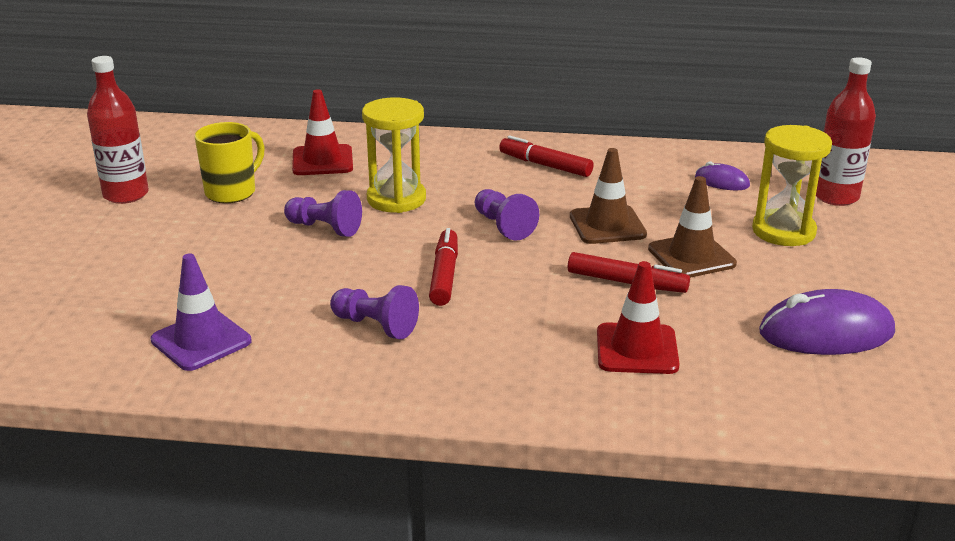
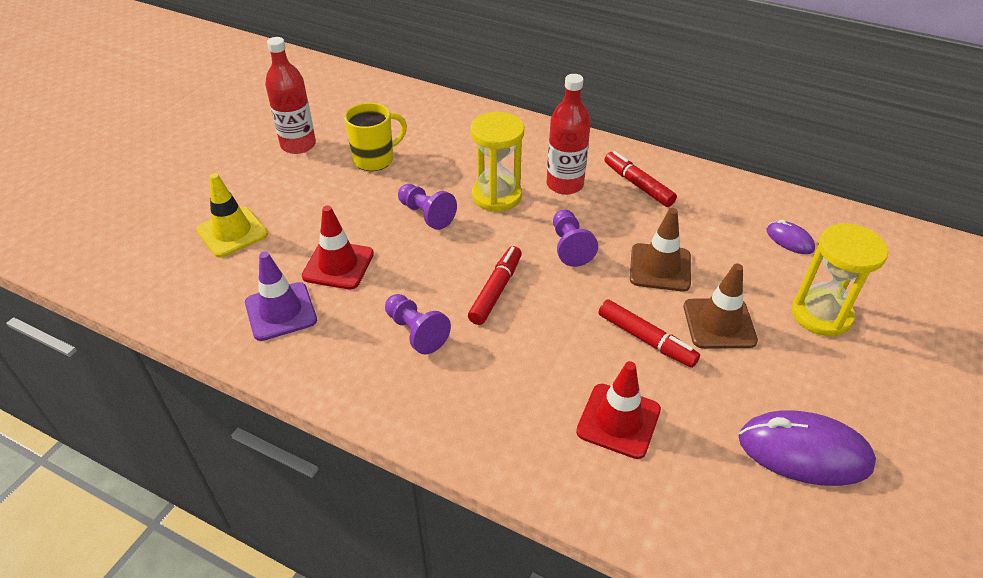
camera: 20 degrees right, 15 degrees up
red traffic cone [292,89,353,175] -> red traffic cone moved to [302,205,374,289]
red bottle [816,57,876,206] -> red bottle moved to [546,74,591,195]
none -> yellow traffic cone [196,173,268,257]

